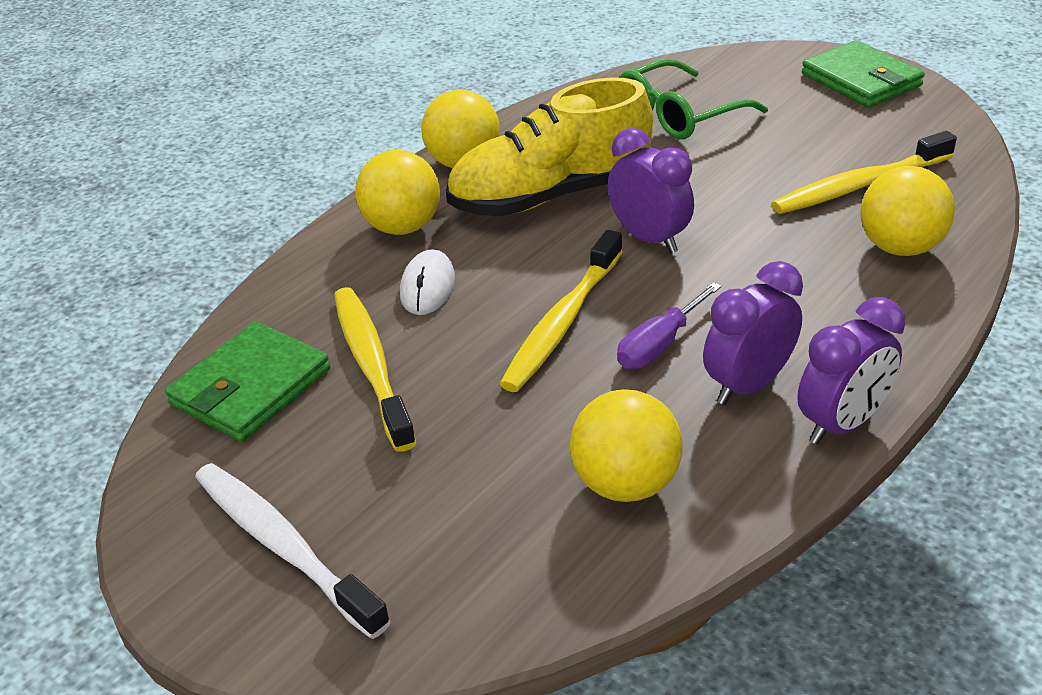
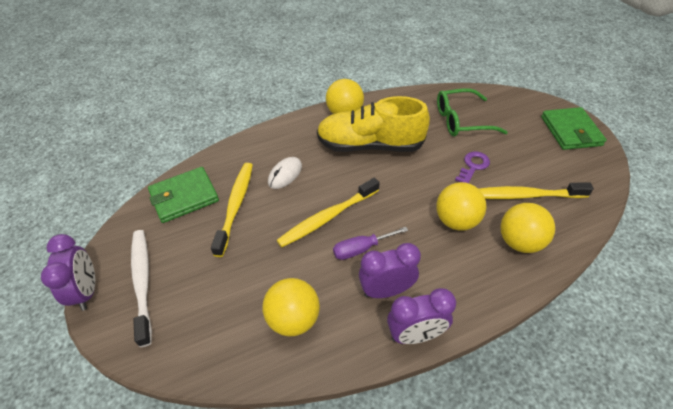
camera: 25 degrees right, 10 degrees up
yellow ball [356,150,440,235] -> yellow ball moved to [436,182,486,231]
purple clock [608,128,694,253] -> purple clock moved to [41,234,95,311]
none -> purple key [455,151,490,183]

